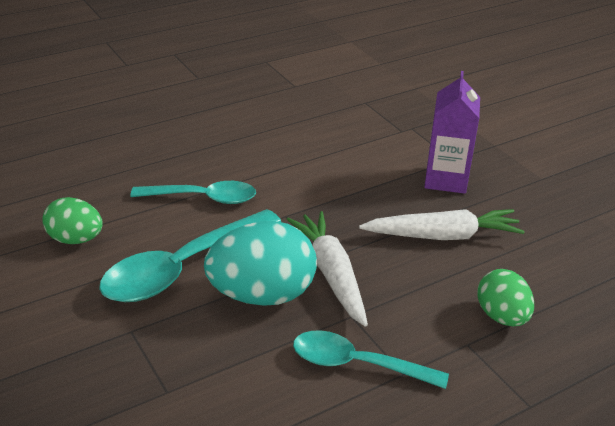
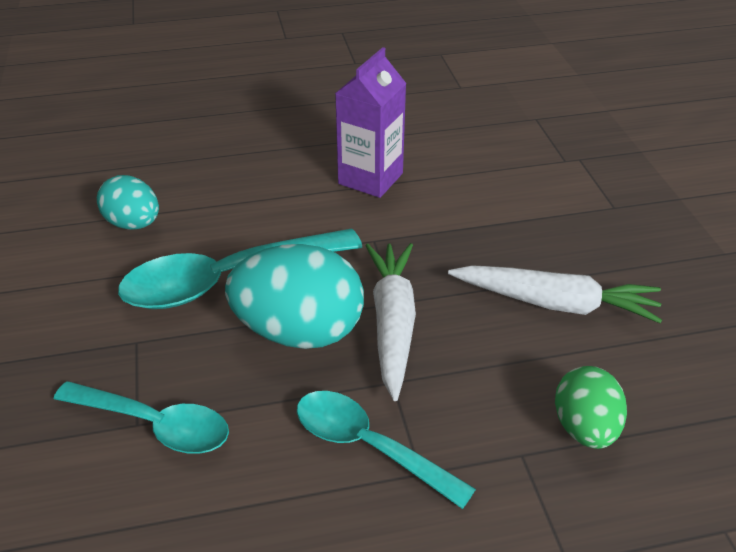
camera: 20 degrees right, 5 degrees up
green egg [42,197,103,244] -> turquoise egg [97,175,159,230]
turquoise spoon [130,181,256,204] -> turquoise spoon moved to [54,381,229,454]
purple carton [424,71,480,194] -> purple carton moved to [335,47,407,198]

